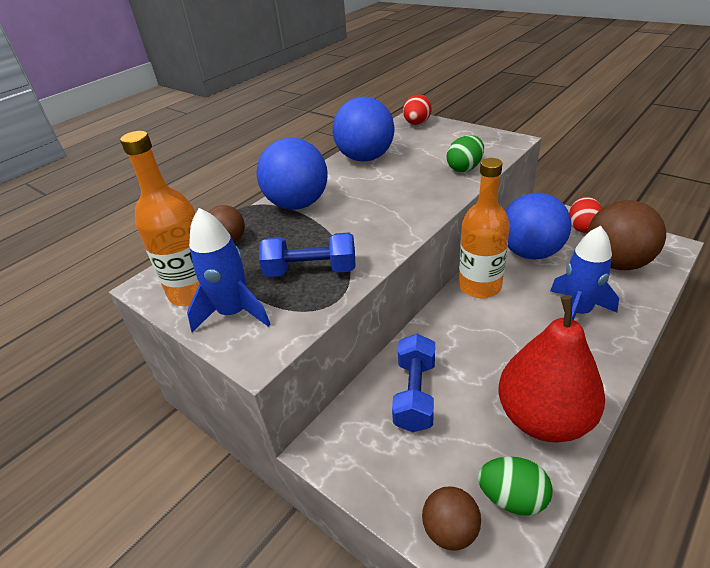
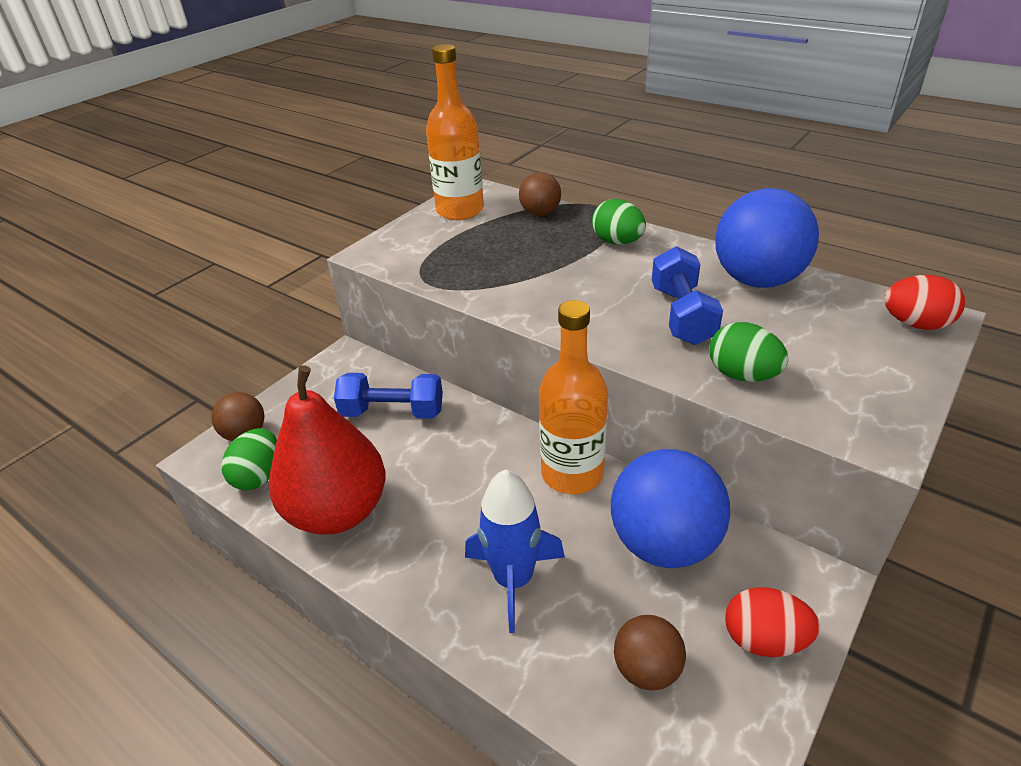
camera: 85 degrees right, 0 degrees up
blue rocket [187,208,271,332] -> none
blue ball [256,138,328,210] -> green egg [592,199,646,245]
blue dumbbell [259,233,355,277] -> blue dumbbell moved to [652,246,723,345]
brown ball [587,200,666,270] -> brown ball [614,615,686,691], size x0.53

